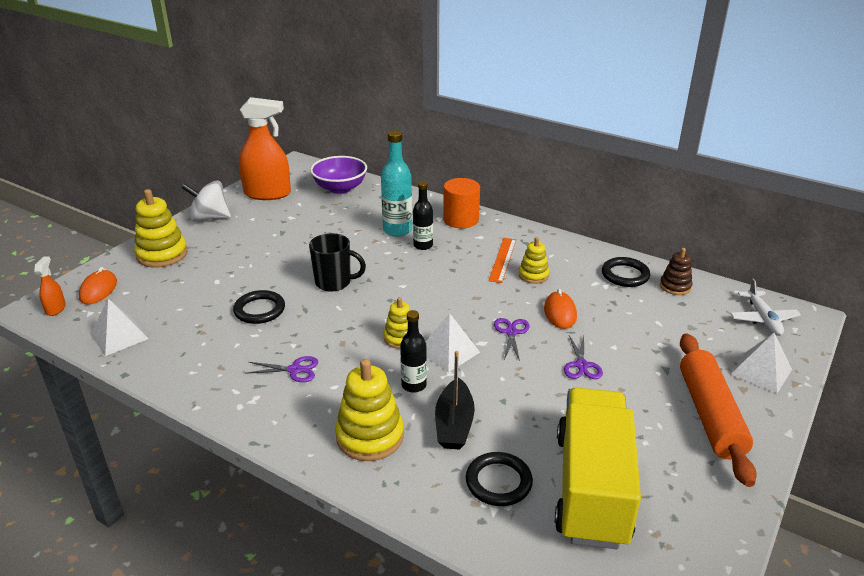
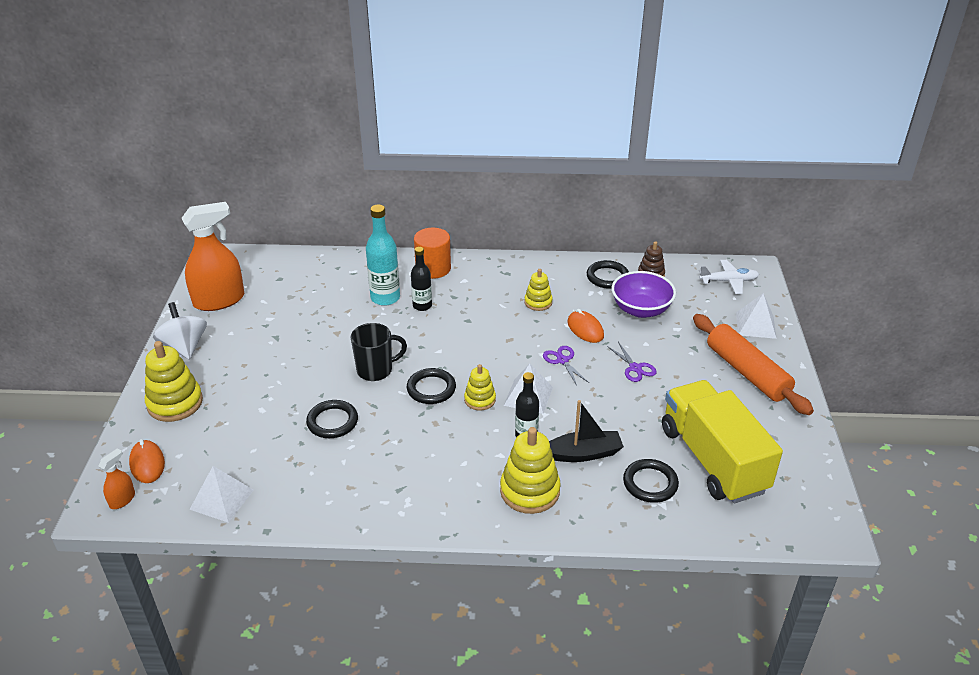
camera: 30 degrees left, 5 degrees up
orange spray bottle [34,257,66,316] -> orange spray bottle turned 60 degrees clockwise [98,448,135,509]
white spinning top [182,181,231,222] -> white spinning top turned 90 degrees clockwise [153,302,207,360]
purple scissors [245,356,318,382] -> none
purple bowl [310,156,367,194] -> purple bowl moved to [612,271,676,318]
black boat [435,351,475,450] -> black boat turned 75 degrees counterclockwise [549,400,624,462]
orange ruler [488,238,516,283] -> none
white plane [730,279,801,336] -> white plane turned 60 degrees counterclockwise [699,260,759,294]
none -> black ring [407,368,456,404]

